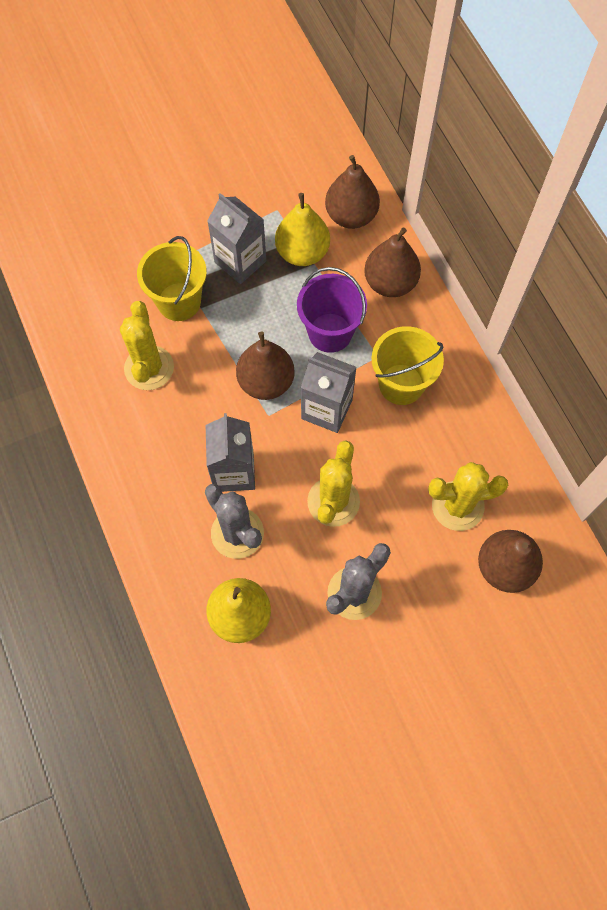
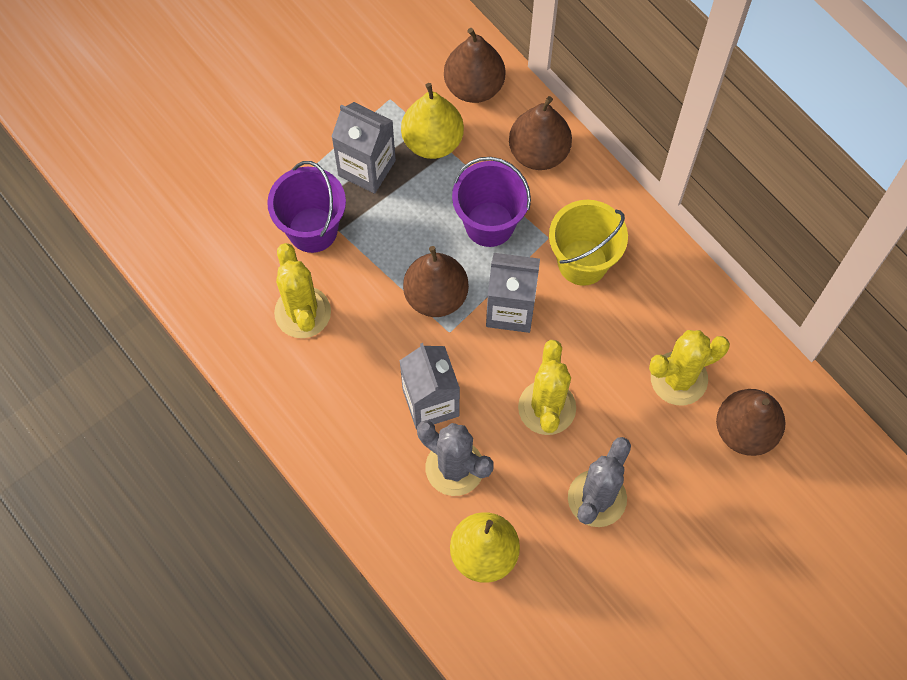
camera: 15 degrees left, 0 degrees up
yellow bucket [137,236,207,321] -> purple bucket [267,161,346,253]

